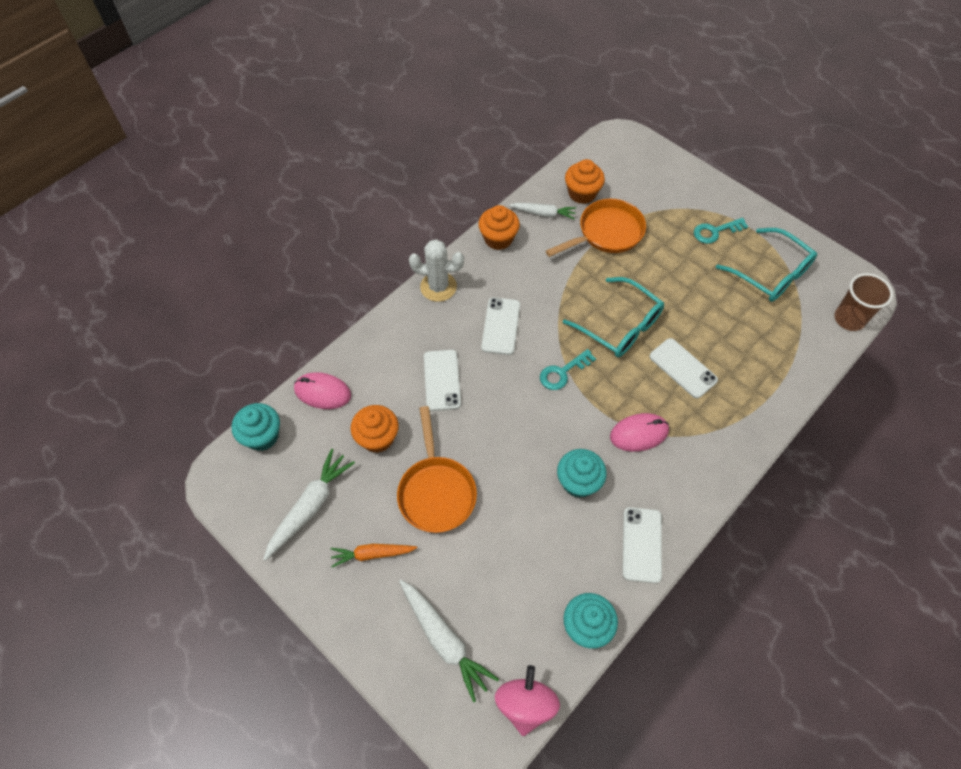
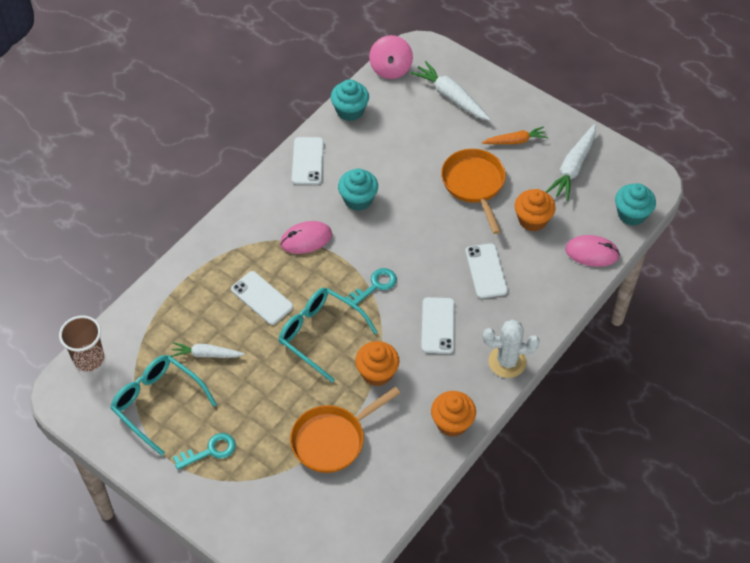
camera: 175 degrees right, 5 degrees down
white carrot [509,203,576,220] -> white carrot moved to [171,342,245,358]
orange cupcake [565,159,605,204] -> orange cupcake moved to [355,341,400,386]

